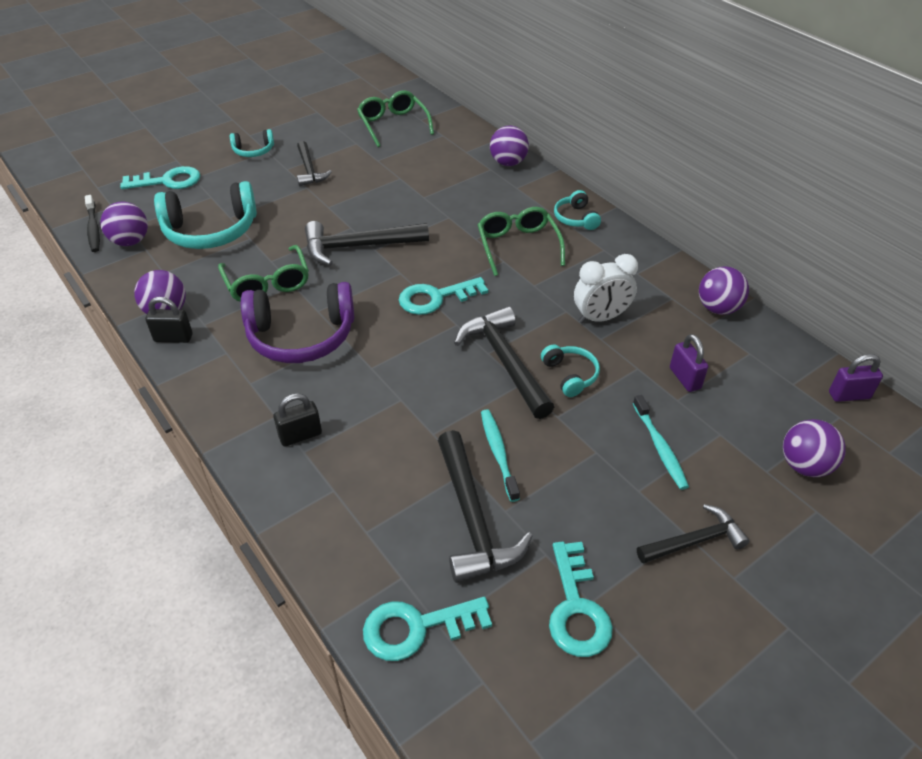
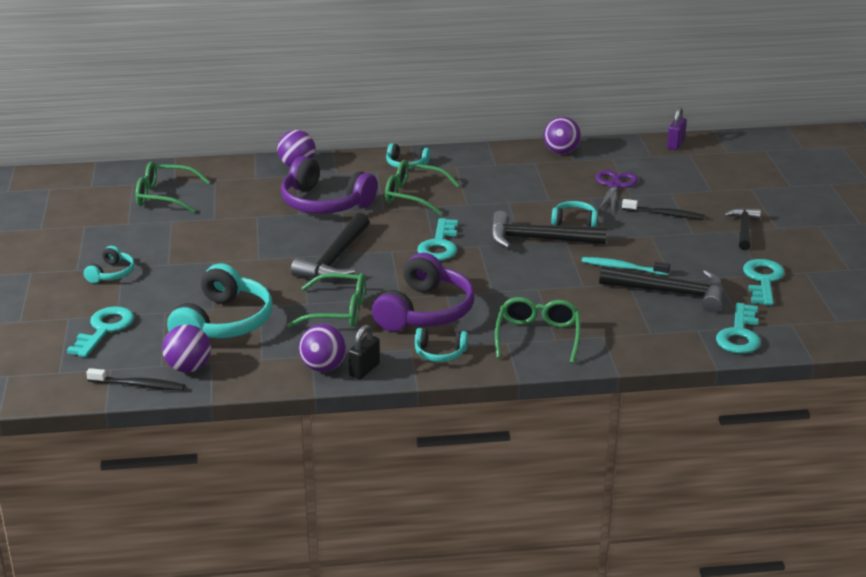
camera: 60 degrees left, 15 degrees down
black padlock [273,393,322,447] -> green glasses [495,297,581,363]
black hammer [297,141,332,186] -> none
turquoise key [549,541,613,657] -> turquoise key turned 105 degrees counterclockwise [743,259,785,305]
white clock [574,254,638,323] -> none
turquoise toothbrush [633,395,689,490] -> black toothbrush [622,199,705,220]
purple padlock [670,334,708,392] -> purple scissors [596,170,638,213]
purple ball [783,419,846,477] -> none
none -> purple headphones [281,156,378,214]
none -> turquoise headphones [415,328,468,362]

